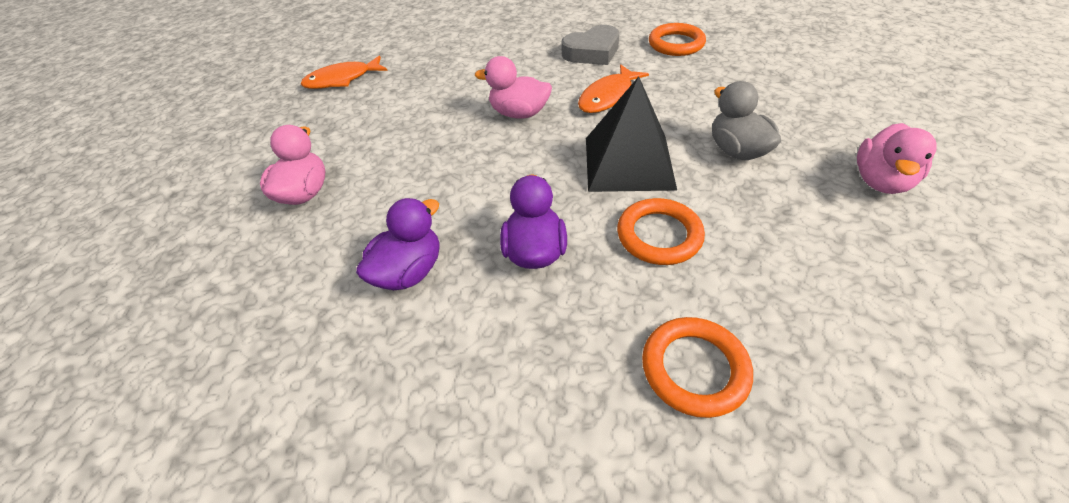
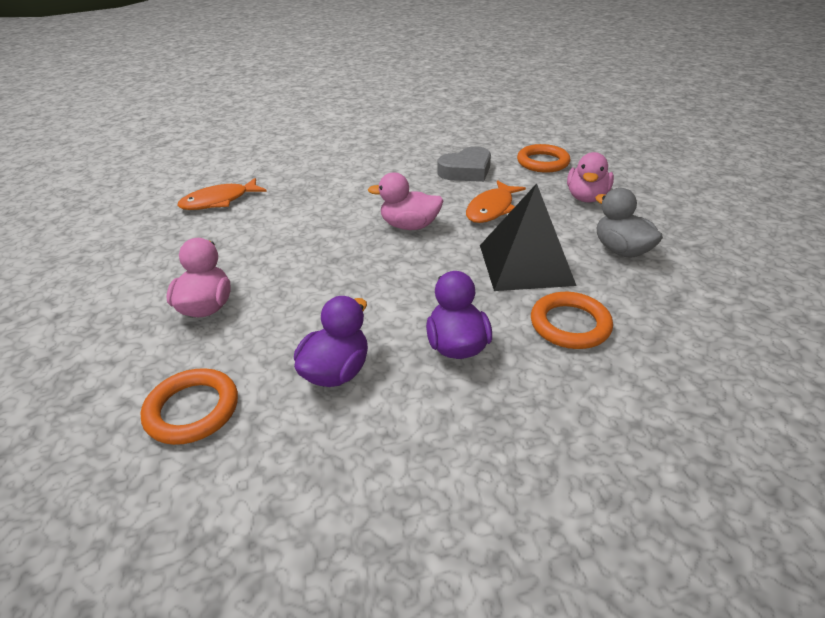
camera: 10 degrees left, 10 degrees down
orange ring [642,317,753,418] -> orange ring moved to [140,368,238,445]
pink duck [857,123,937,194] -> pink duck moved to [567,152,614,202]

